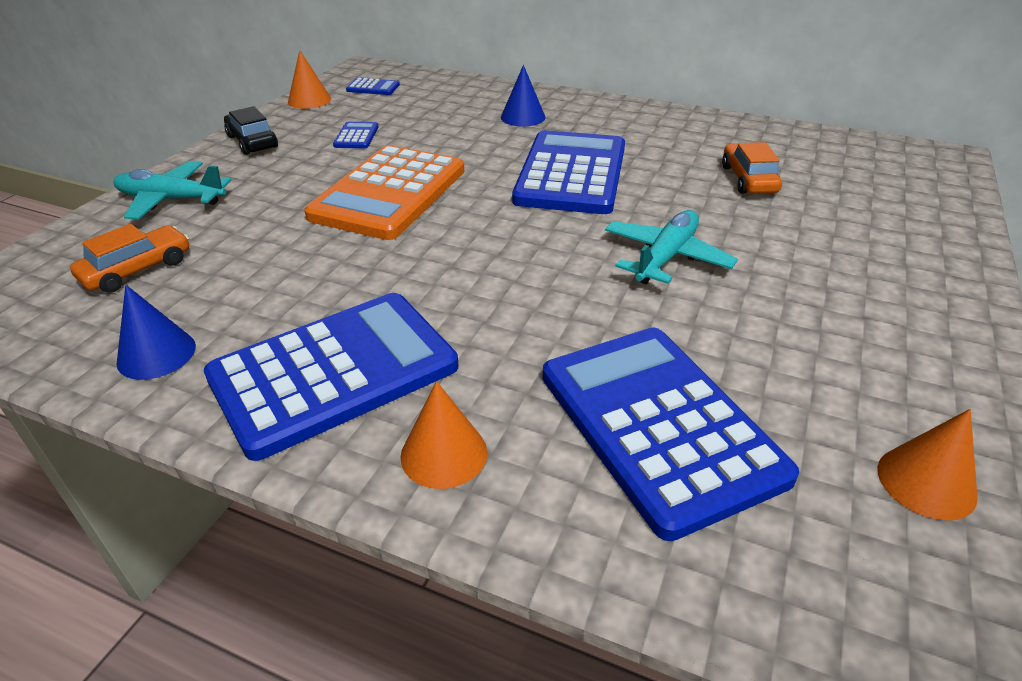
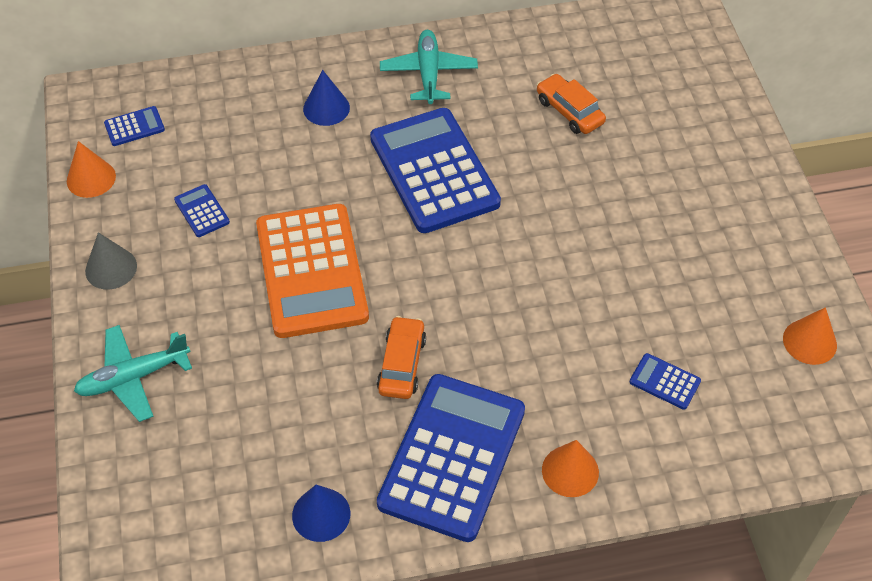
camera: 35 degrees left, 15 degrees up
orange car [70,224,189,293] -> orange car moved to [377,316,426,399]
black car [224,106,278,155] -> grey cone [85,232,137,290]
blue calculator [542,328,799,541] -> blue calculator [629,353,701,410], size x0.40
turquoise plane [605,210,738,285] -> turquoise plane moved to [380,30,478,104]

